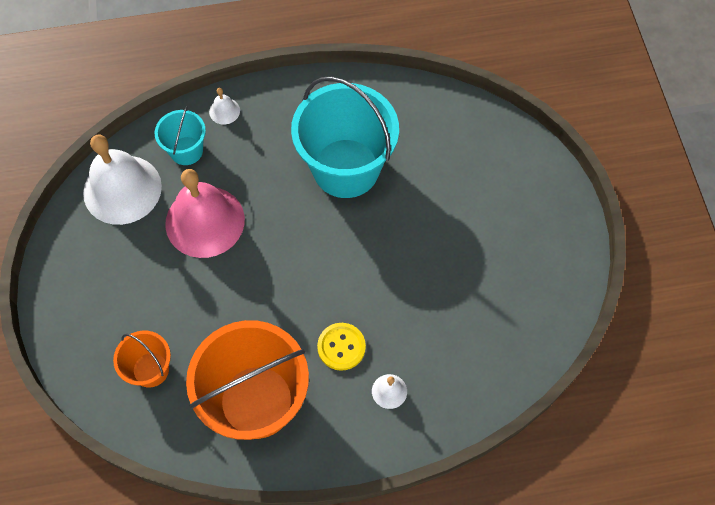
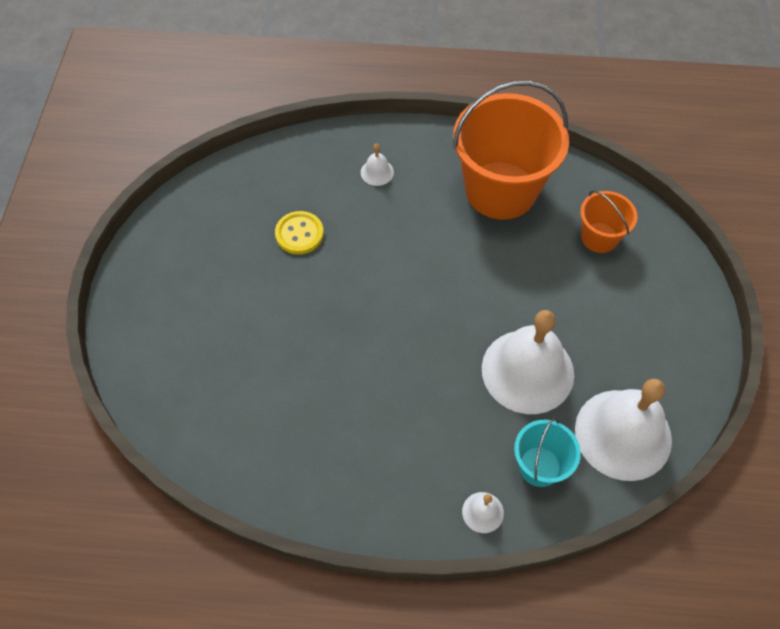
camera: 165 degrees left, 5 degrees down
pink bell [165,169,245,258] -> white bell [482,310,574,414]
turquoise bucket [291,76,399,198] -> none
yellow button [317,323,366,371] -> yellow button moved to [275,211,324,254]

